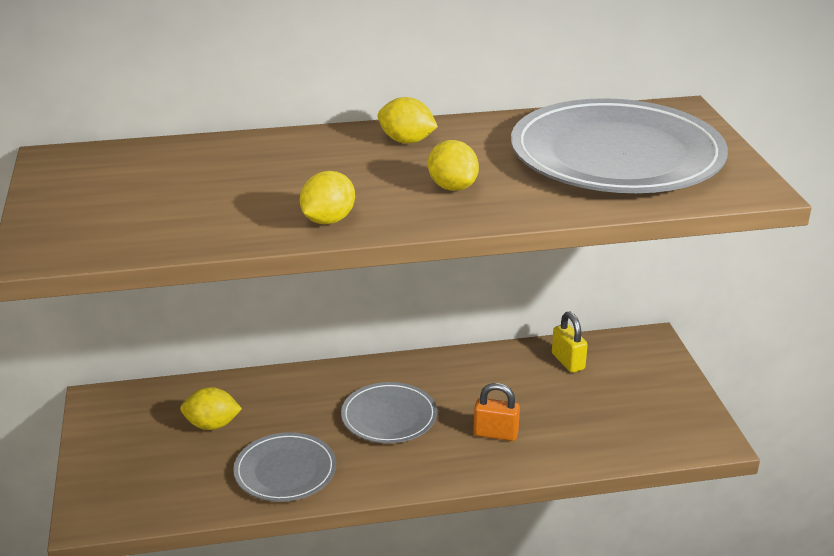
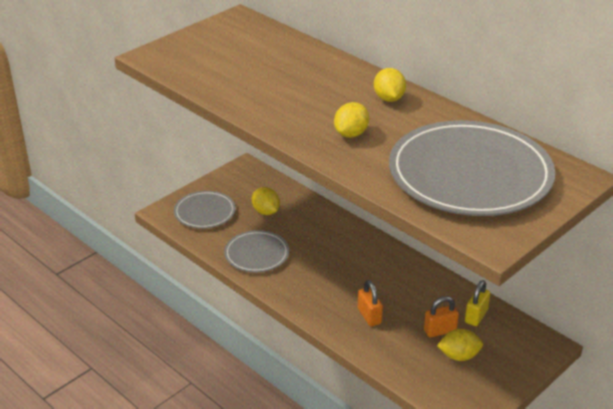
camera: 55 degrees right, 5 degrees up
yellow lemon [300,171,355,224] -> yellow lemon moved to [437,329,483,361]
grey plate [341,382,437,443] -> grey plate moved to [174,191,236,229]
none -> orange padlock [424,296,459,337]

